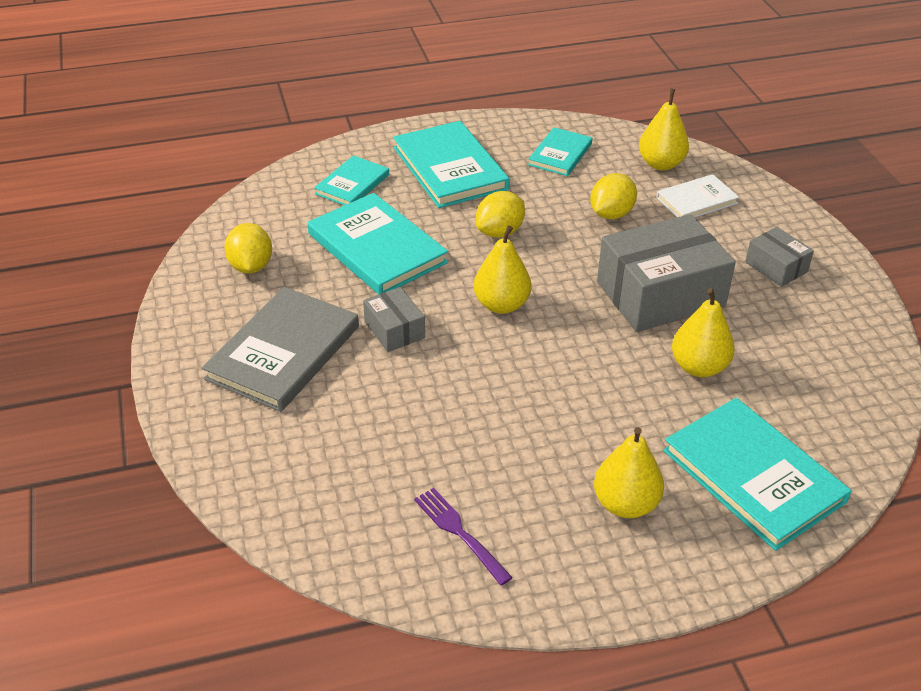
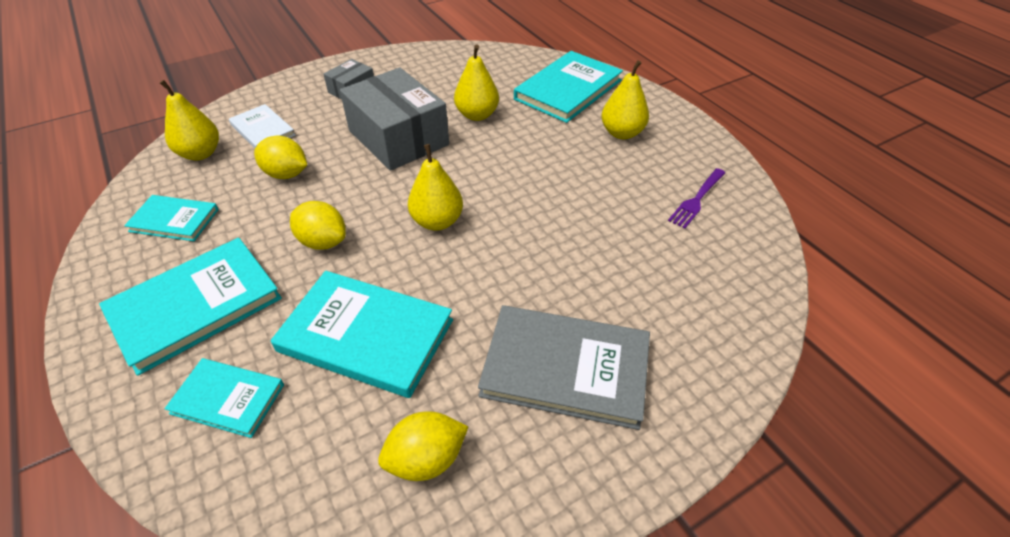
camera: 105 degrees left, 5 degrees up
turquoise book [308,193,448,295] -> turquoise book turned 75 degrees clockwise [271,271,453,398]
grey box [363,287,425,352] -> none

